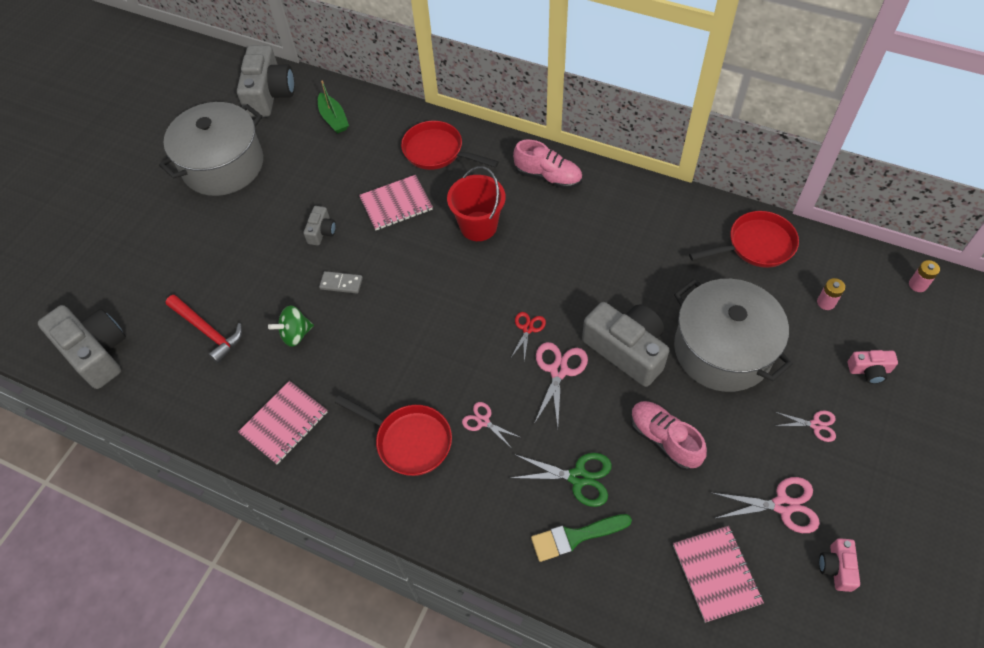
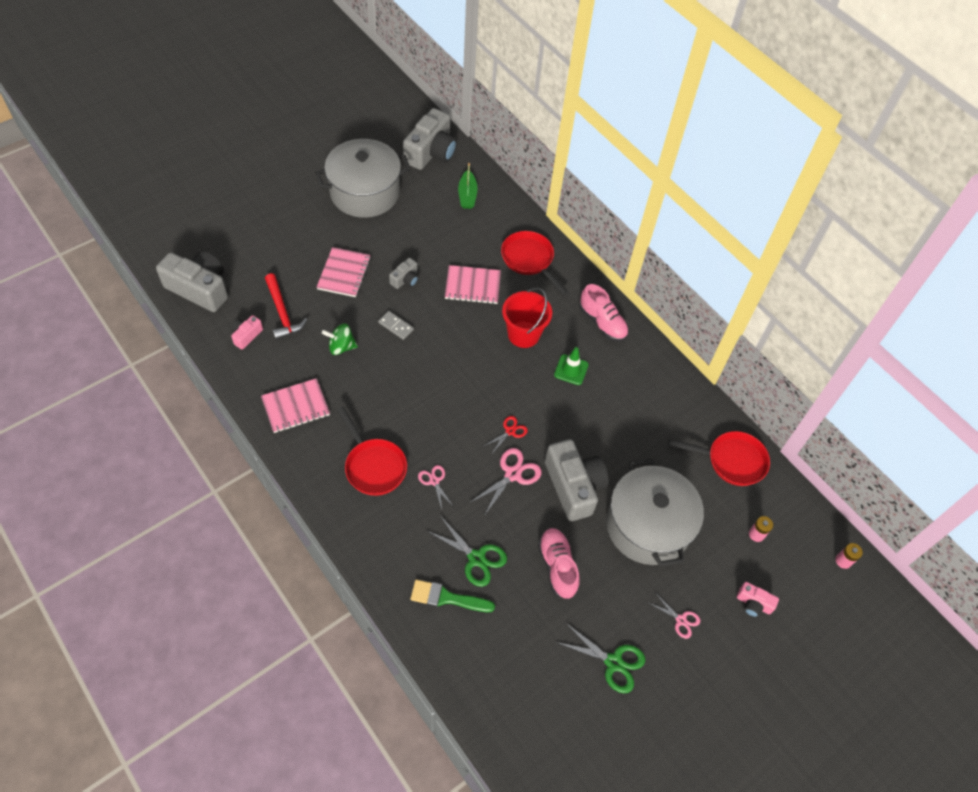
camera: 20 degrees right, 0 degrees up
grey camera [38,305,126,389] -> grey camera turned 45 degrees counterclockwise [156,251,228,312]
pink notebook [673,526,764,623] -> pink notebook moved to [317,247,371,297]
pink scissors [712,477,820,533] -> green scissors [556,623,645,693]
pink camera [819,538,860,592] -> pink camera moved to [231,315,263,349]
none -> green traffic cone [554,347,589,385]

